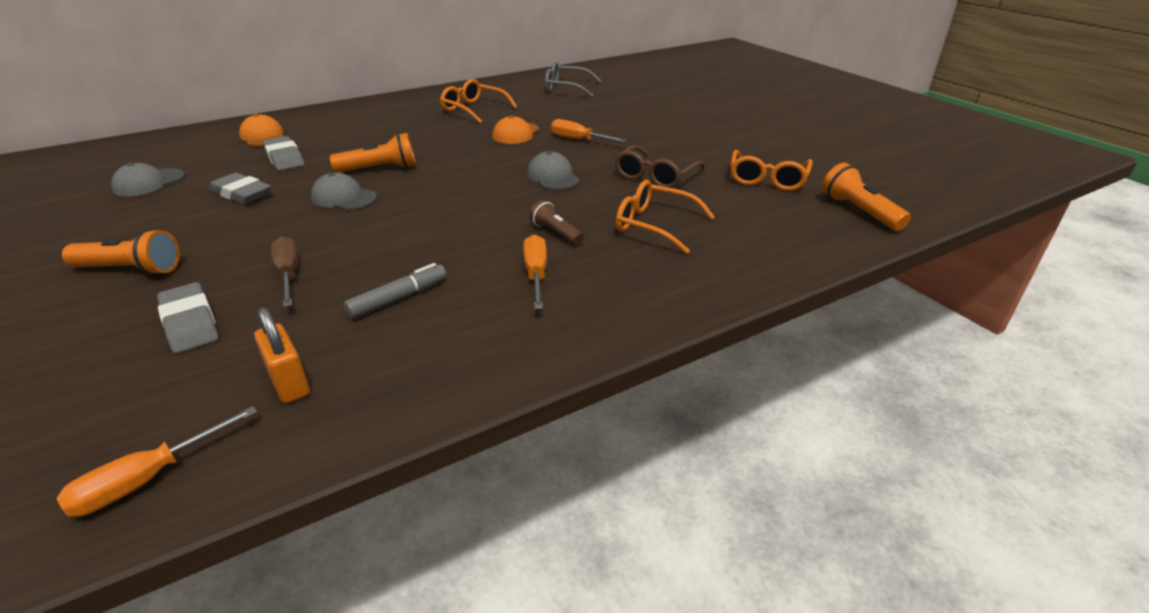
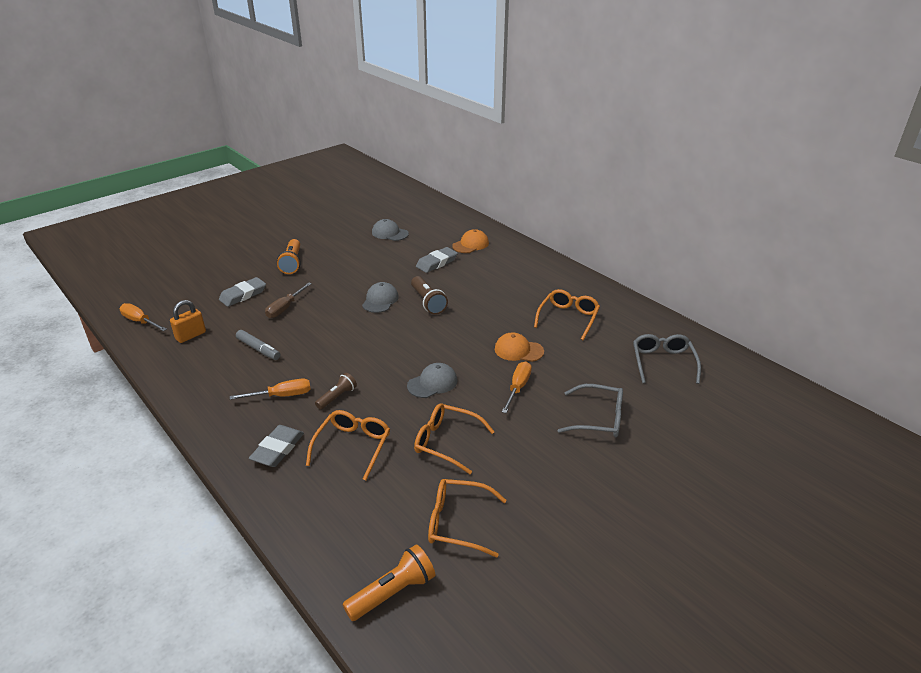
camera: 80 degrees right, 0 degrees up
grey eraser [209,173,271,204] -> grey eraser moved to [249,425,304,467]
brown screwdriver [271,236,298,307] -> brown screwdriver turned 150 degrees clockwise [265,282,312,318]
orange flashlight [330,133,415,172] -> brown flashlight [411,276,448,315]
brown glasses [615,145,705,188] -> orange glasses [414,403,495,474]
none -> grey glasses [557,384,623,438]

